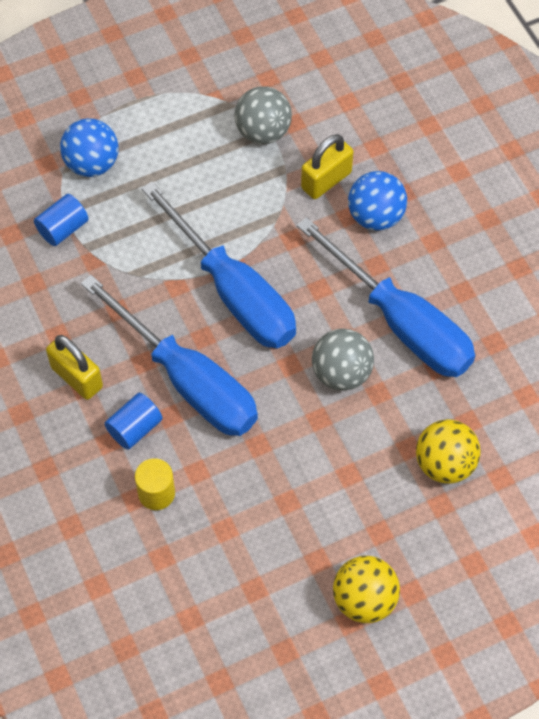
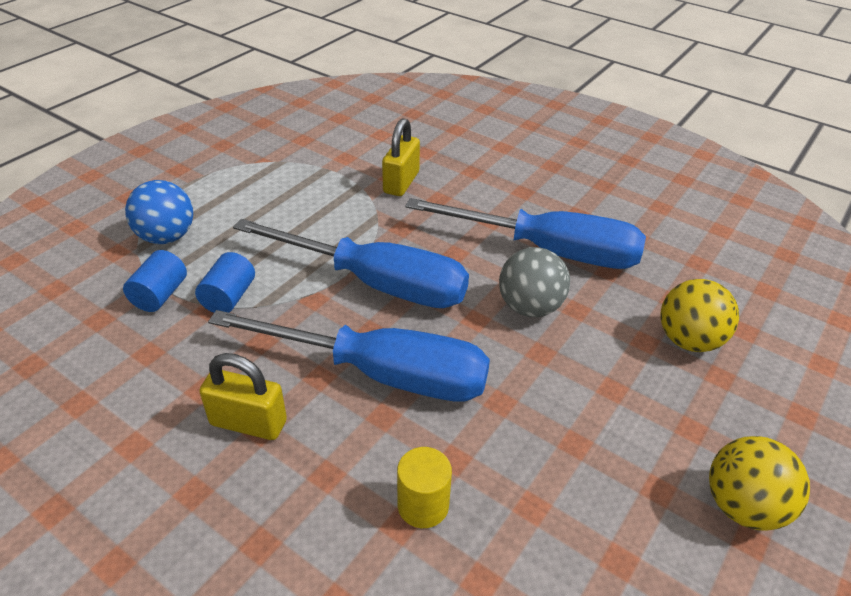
camera: 30 degrees left, 20 degrees down
blue cylinder [105,393,163,450] -> blue cylinder moved to [195,252,255,313]
grey ball [234,86,292,144] -> none
blue ball [348,171,407,231] -> none

